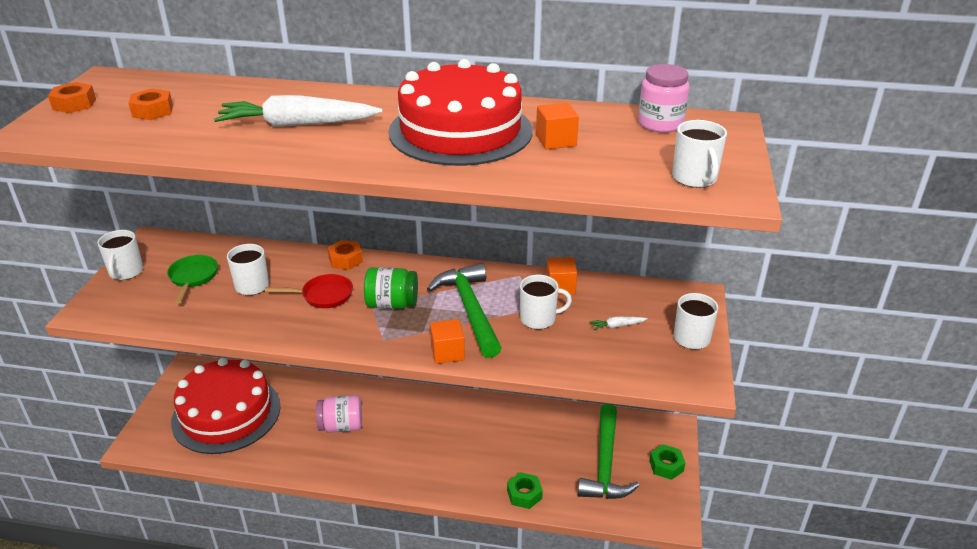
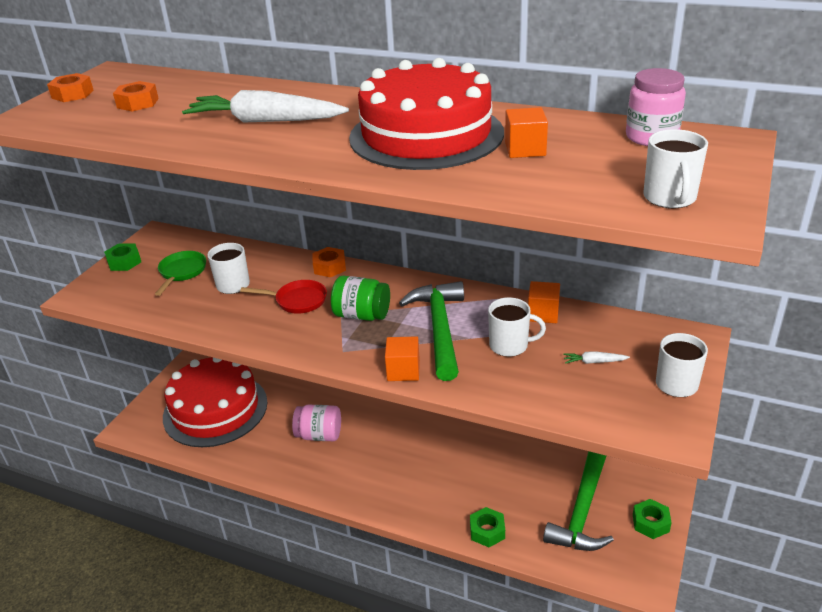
camera: 15 degrees right, 0 degrees up
white mug [97,230,143,280] -> green nut [104,243,141,271]

